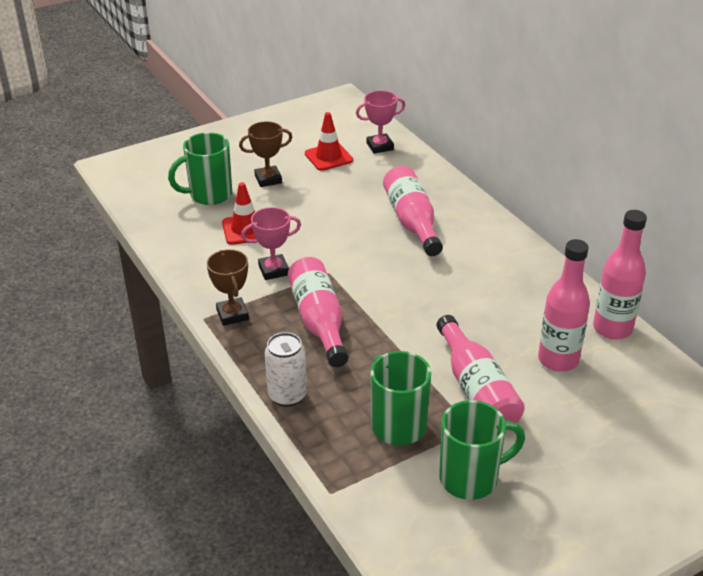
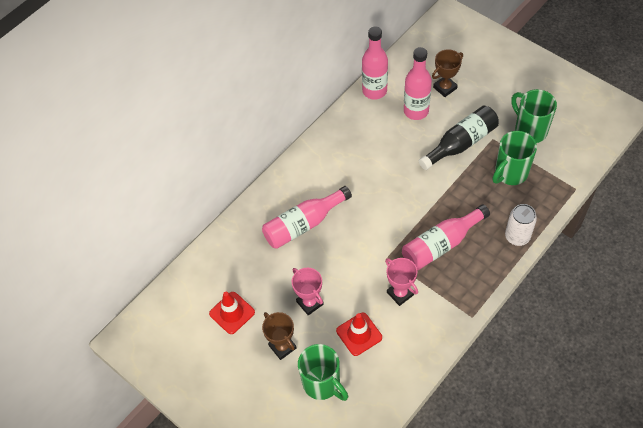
camera: 105 degrees left, 20 degrees up
brown trophy [206,249,249,326] -> brown trophy moved to [432,49,463,97]
pink trophy [356,90,405,154] -> pink trophy moved to [292,268,324,315]
pink bottle [437,315,525,423] -> black bottle [419,106,499,170]

